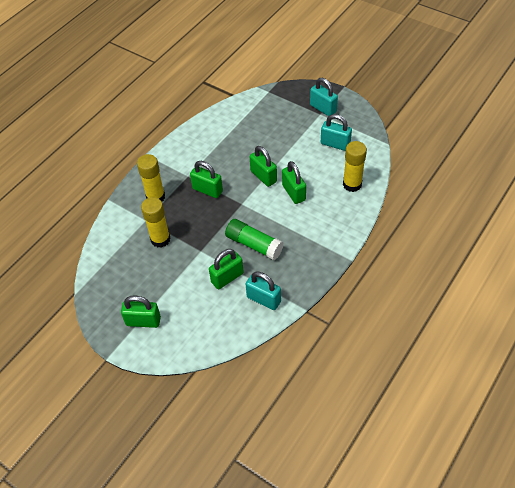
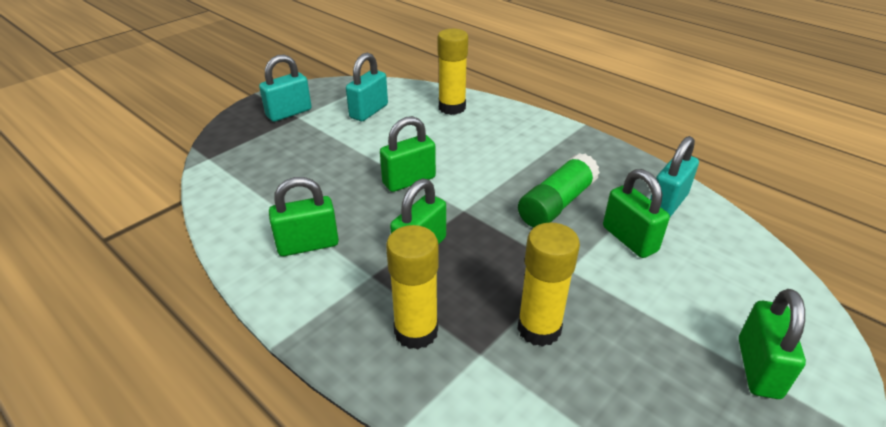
camera: 85 degrees left, 15 degrees down
green padlock [282,161,306,204] -> green padlock moved to [269,177,339,256]

